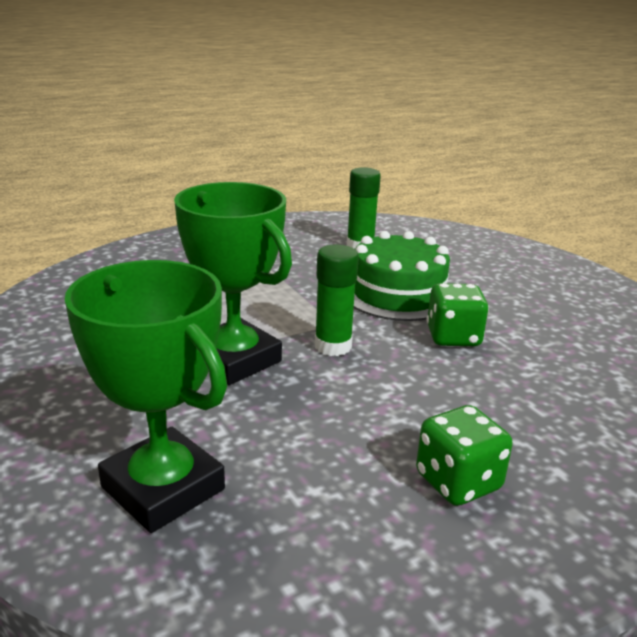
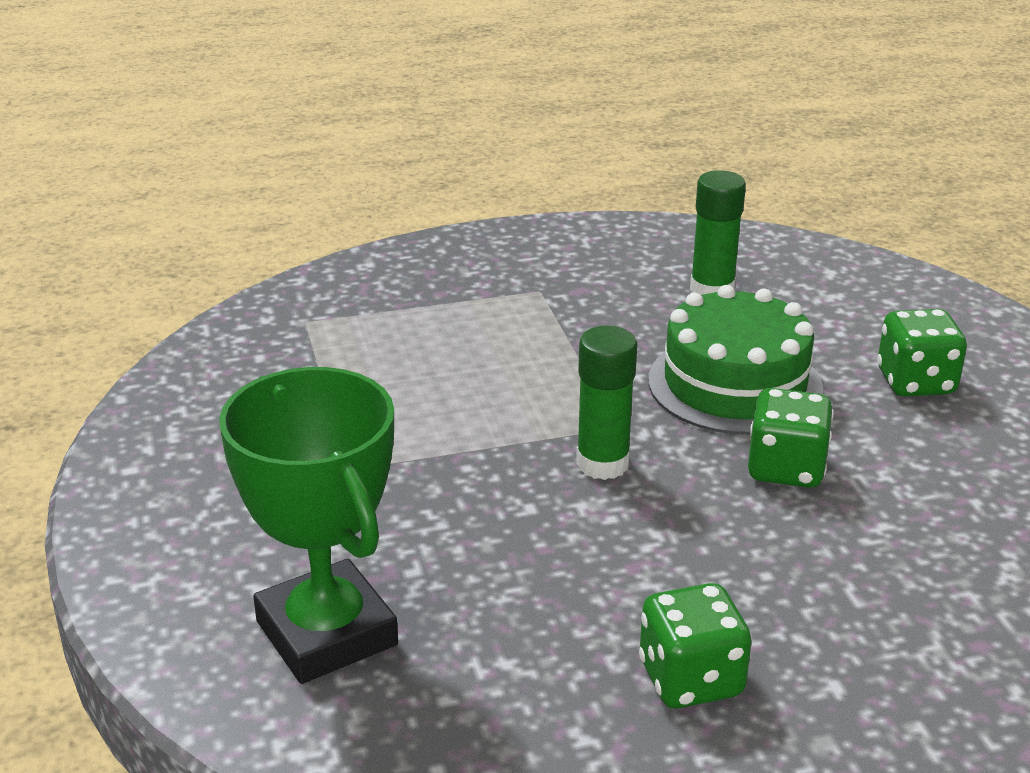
camera: 15 degrees right, 5 degrees up
green trophy [174,182,292,385] -> none
none -> green dice [877,309,967,397]

